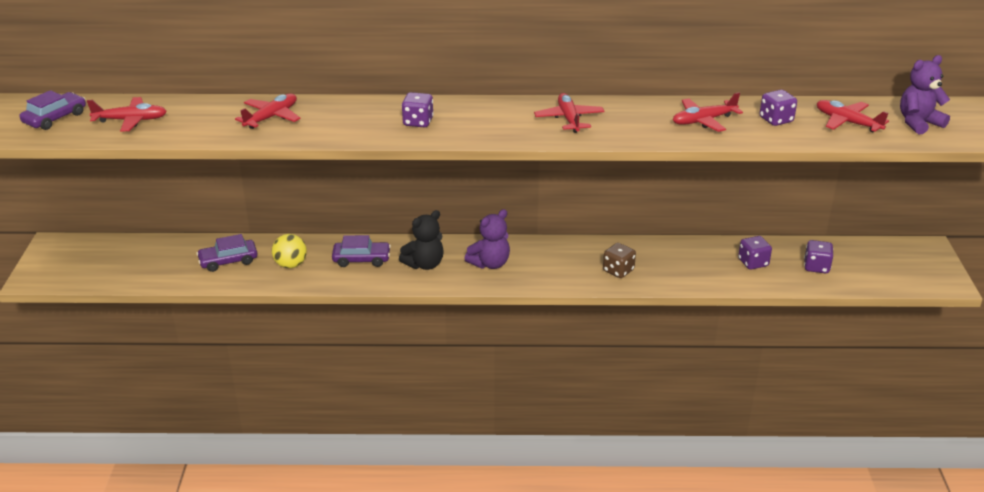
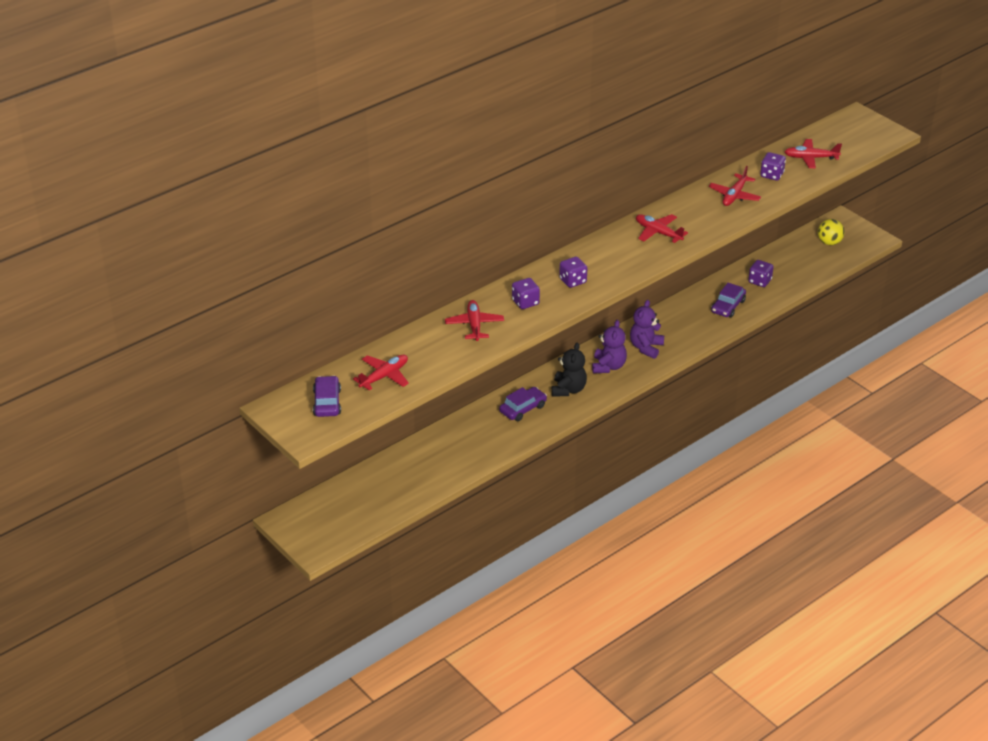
camera: 40 degrees left, 5 degrees up
purple car [197,234,257,272] -> purple car moved to [711,283,746,318]
yellow ball [272,234,307,268] -> yellow ball moved to [818,219,845,245]
brown dice [603,243,636,278] -> none
purple dice [804,240,833,273] -> purple dice moved to [512,278,540,309]
purple teddy bear [900,55,950,134] -> purple teddy bear moved to [630,300,664,359]

